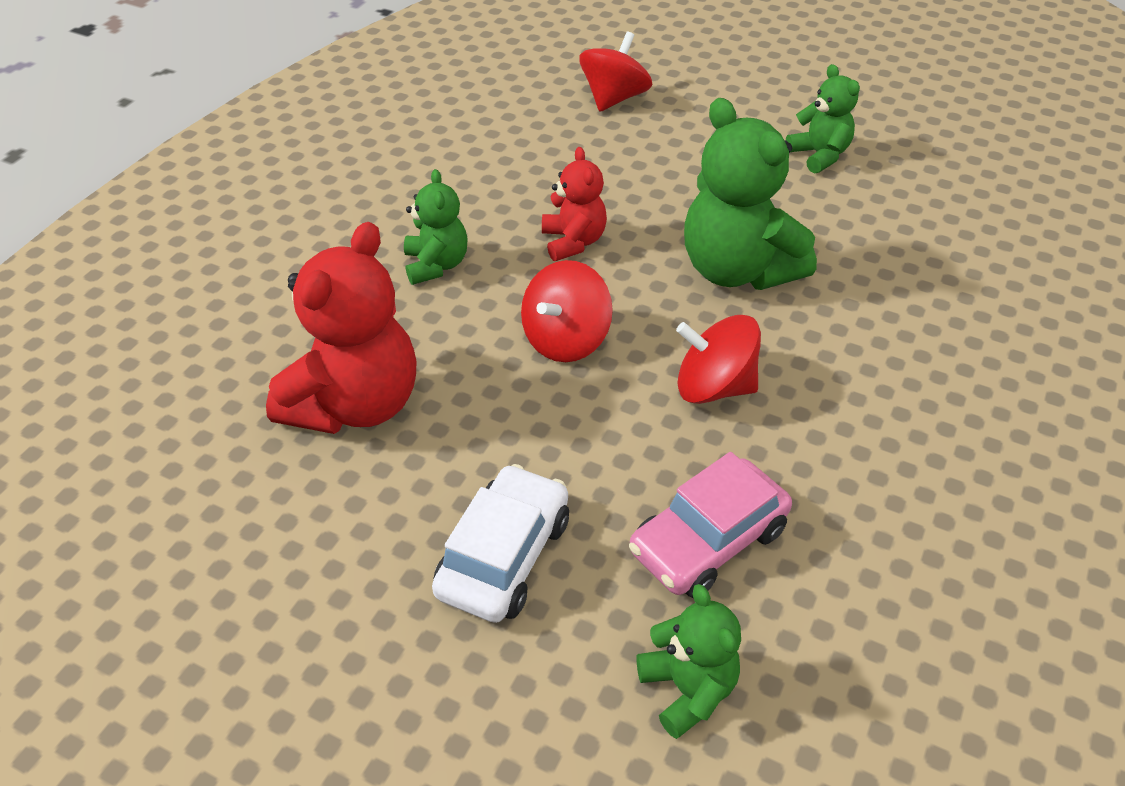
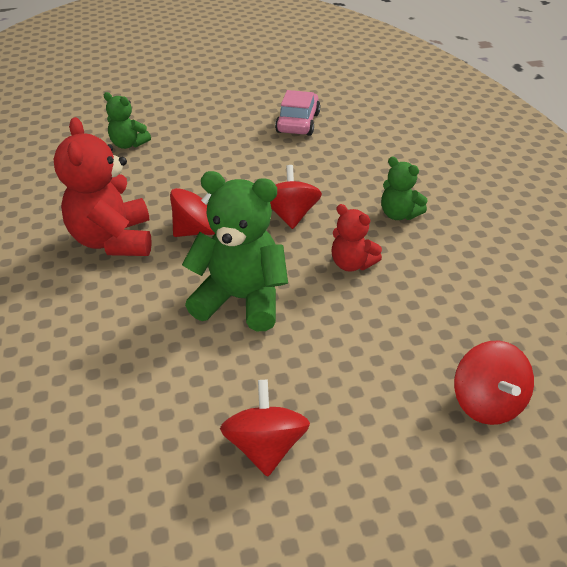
camera: 140 degrees right, 5 degrees down
red teddy bear [266,222,417,434] -> red teddy bear moved to [54,117,152,256]
white car [432,464,569,623] -> none
pink car [629,452,792,598] -> pink car moved to [275,90,320,136]
green teddy bear [786,64,860,174] -> red spinning top [220,380,310,477]

